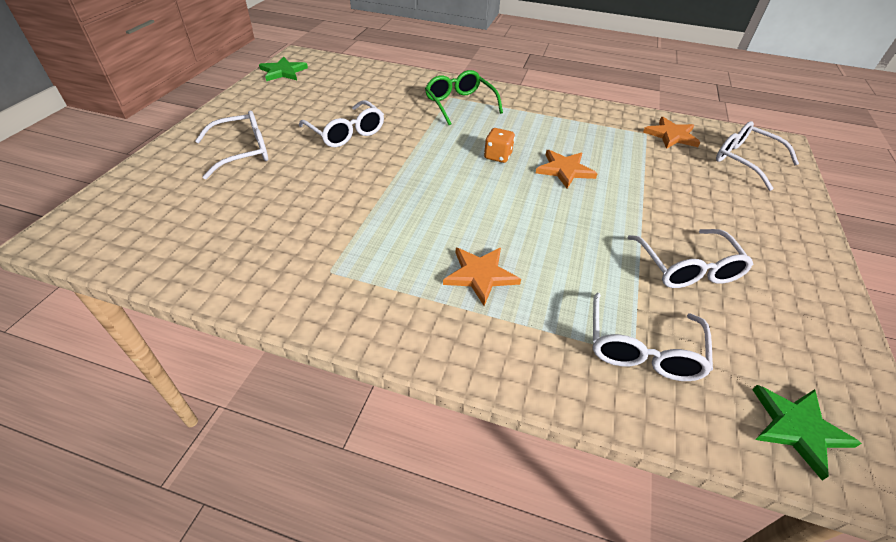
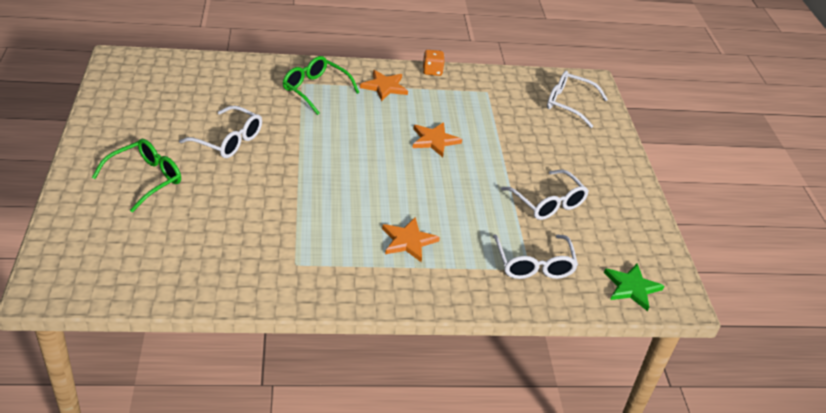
camera: 25 degrees left, 5 degrees down
white glasses [195,110,268,179] -> green glasses [92,139,181,213]
green star [259,57,308,81] -> none
orange dice [484,128,515,163] -> orange dice moved to [423,50,444,76]
orange star [643,117,700,149] -> orange star moved to [360,70,408,101]

